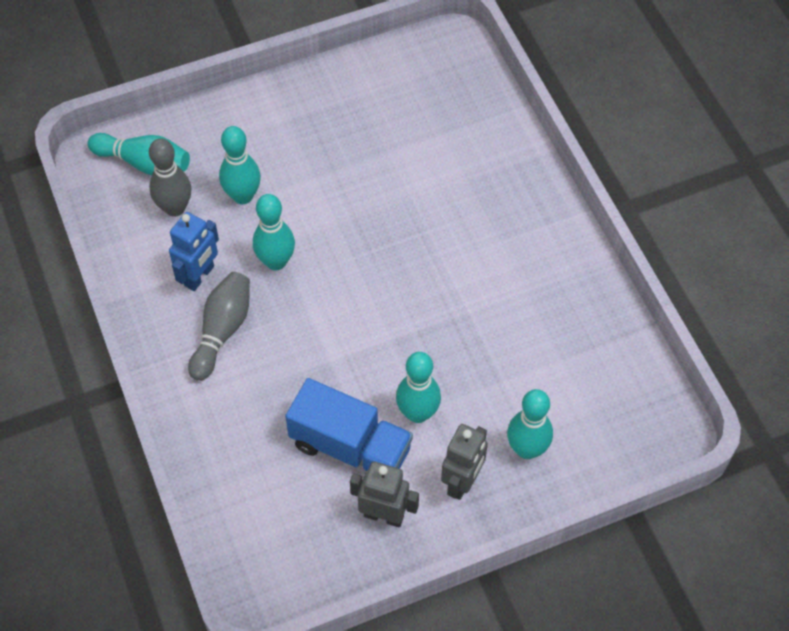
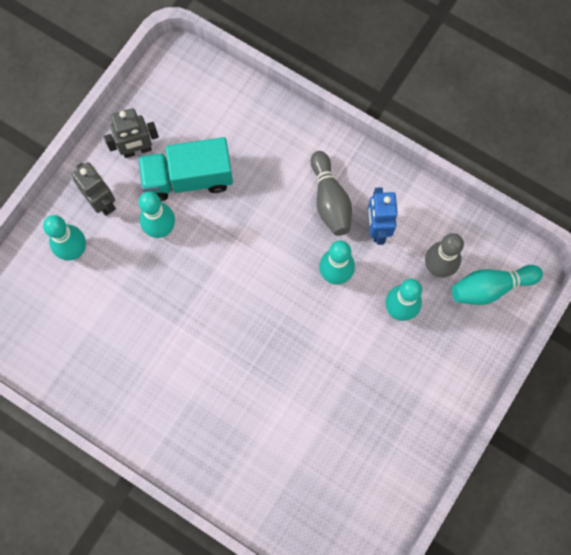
camera: 145 degrees right, 15 degrees up
blue truck [285,378,413,471] -> turquoise truck [138,137,233,201]
grey robot [441,424,488,500] -> grey robot turned 150 degrees clockwise [72,162,116,216]

